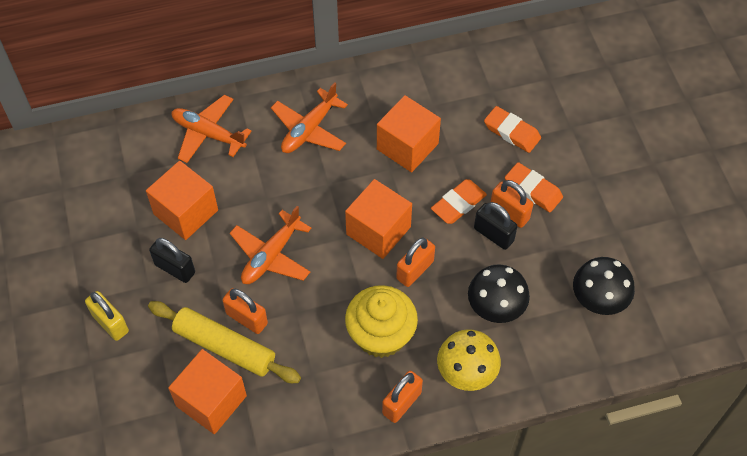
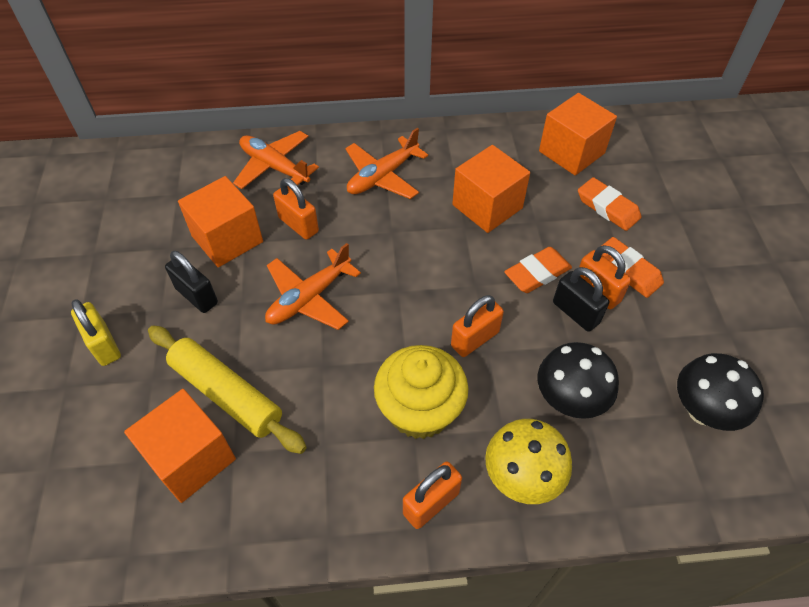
camera: 10 degrees right, 5 degrees down
orange padlock [222,288,268,334] -> orange padlock moved to [273,178,319,240]
orange cube [345,179,412,259] -> orange cube moved to [539,93,617,176]

